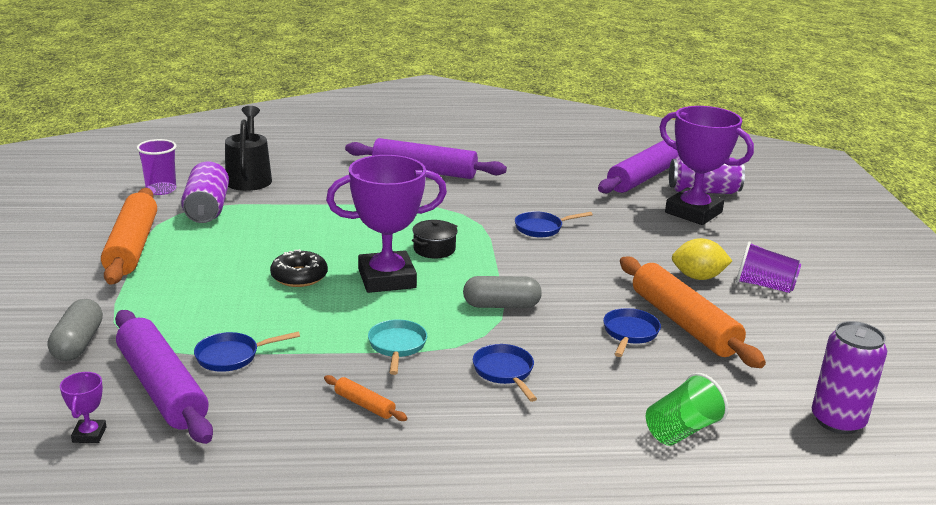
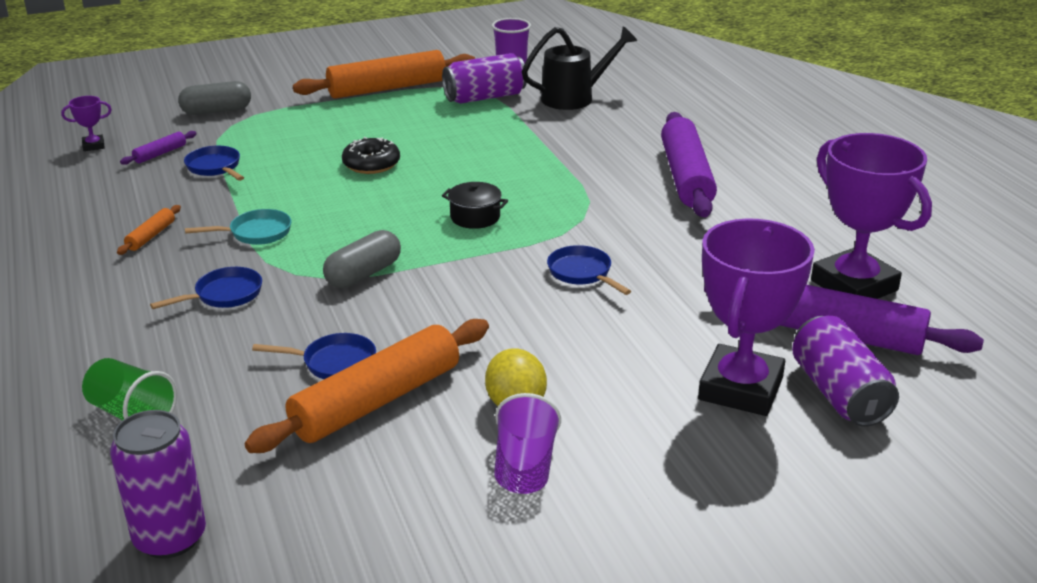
camera: 75 degrees right, 5 degrees up
purple rolling pin [115,310,213,444] -> purple rolling pin [120,131,197,165], size x0.42
purple trophy [326,155,447,293] -> purple trophy moved to [811,133,932,299]
grey capsule [463,276,542,308] -> grey capsule turned 60 degrees clockwise [323,230,401,288]

